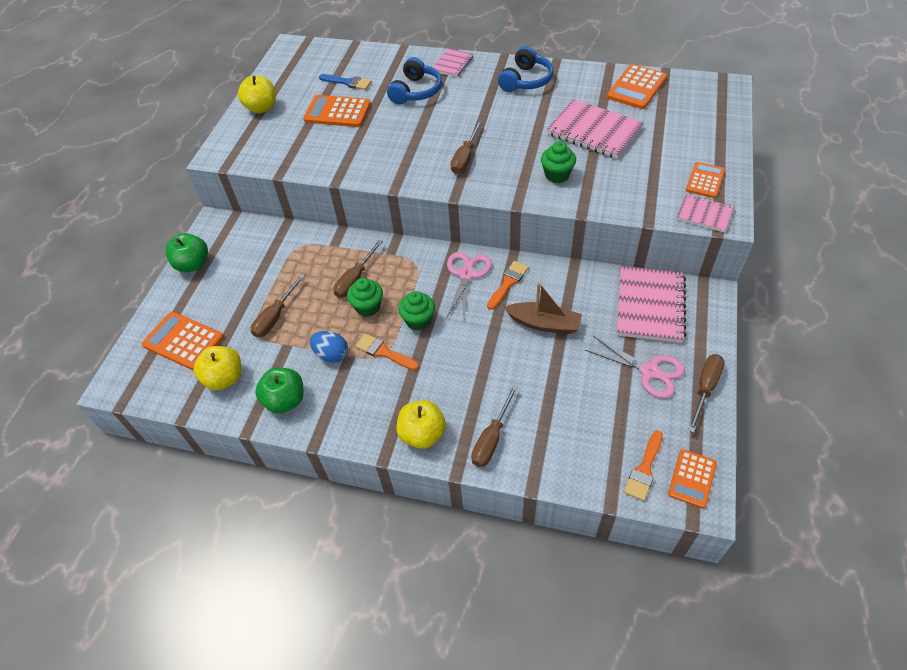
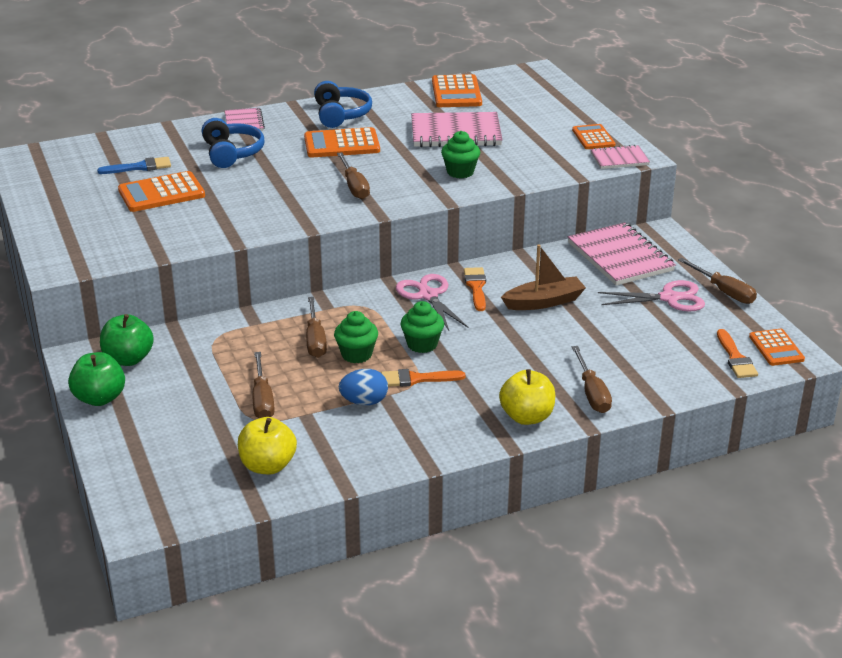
camera: 40 degrees left, 20 degrees down
orange calculator [141,312,224,370] -> orange calculator moved to [304,127,380,158]
yellow apple [238,76,276,113] -> none
green apple [255,368,304,414] -> green apple moved to [100,314,154,366]
brown screwdriver [688,354,725,433] -> brown screwdriver turned 150 degrees clockwise [678,258,757,304]

